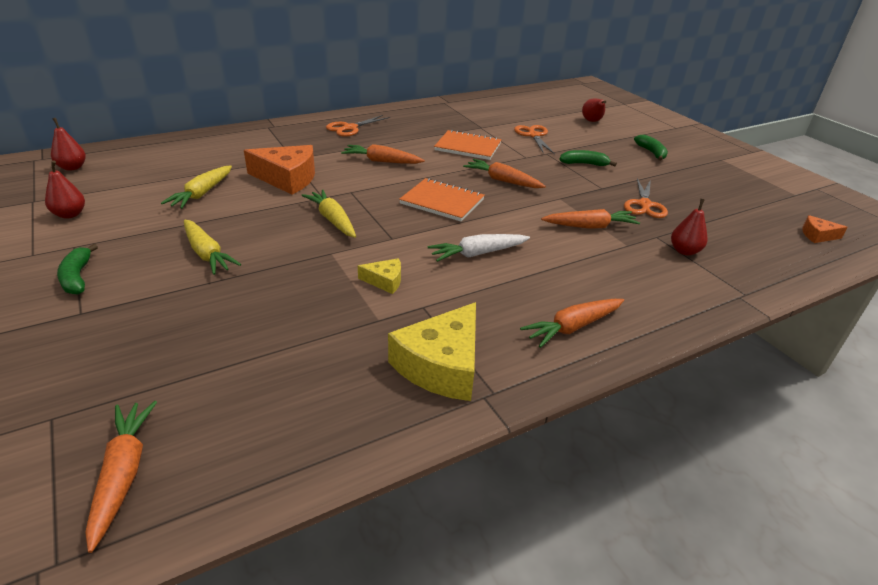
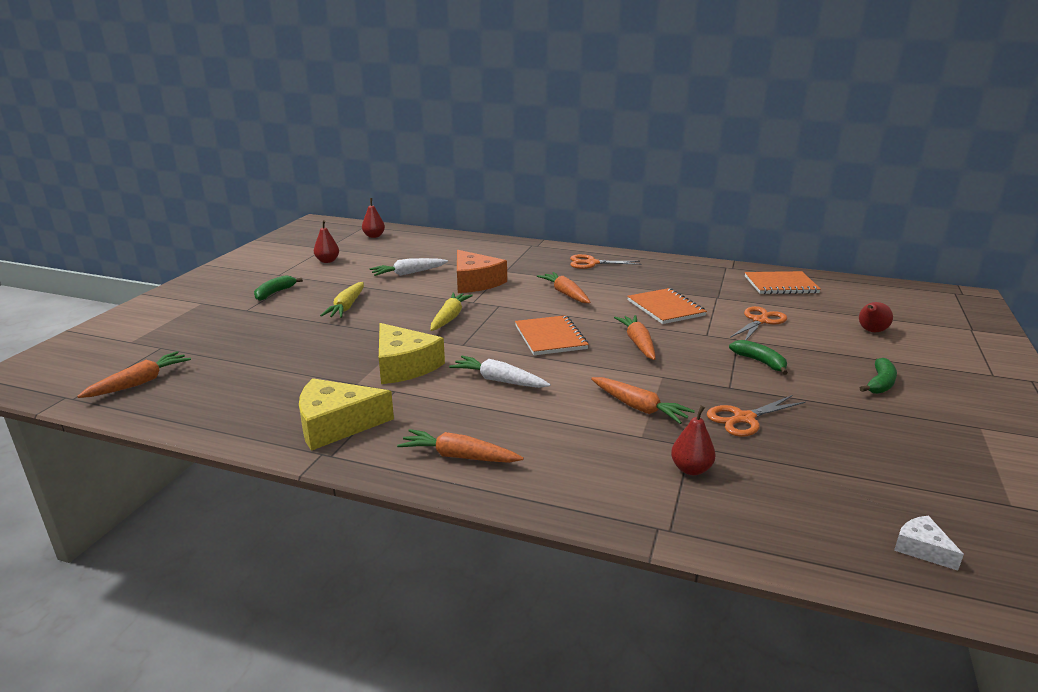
camera: 50 degrees right, 10 degrees down
yellow carrot [161,165,232,209] -> white carrot [370,258,448,276]
yellow cheese [358,258,401,294] -> yellow cheese [379,323,445,384], size x2.02
orange cheese [802,215,848,243] -> white cheese [894,516,964,571]
none -> orange notebook [745,271,821,294]

